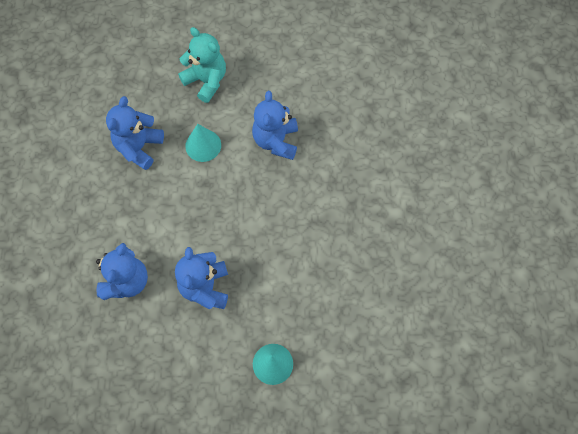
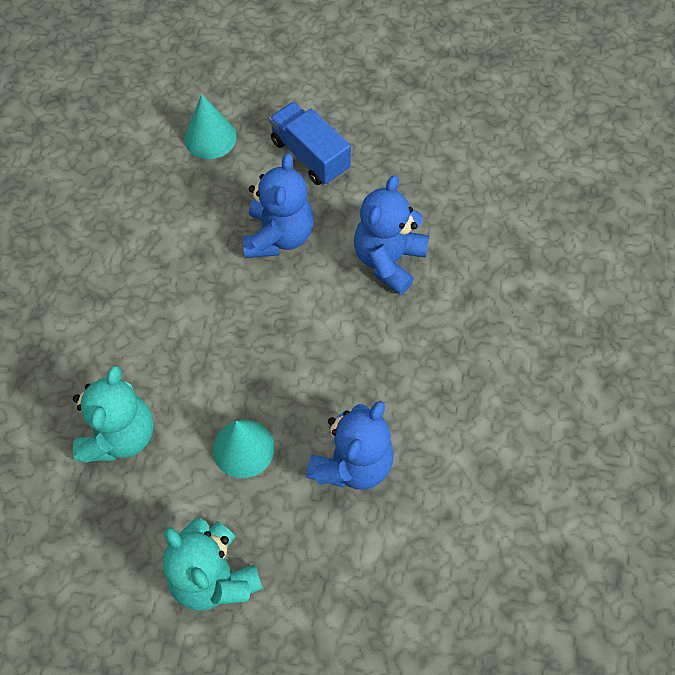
camera: 170 degrees left, 5 degrees down
blue teddy bear [252,91,298,160] -> turquoise teddy bear [73,365,154,463]
none -> blue truck [269,102,351,185]

